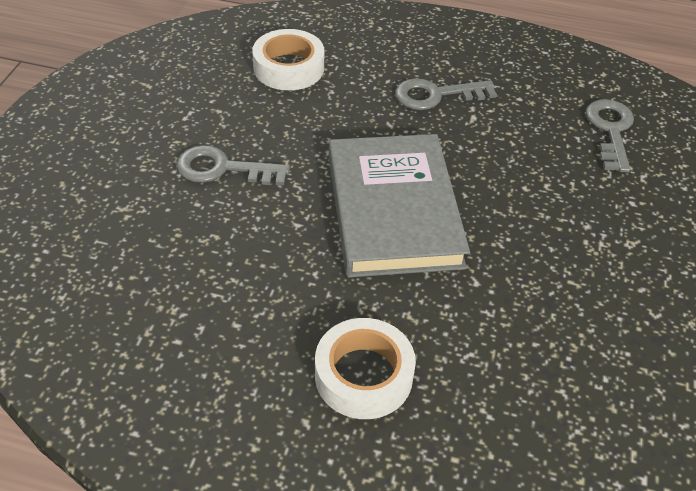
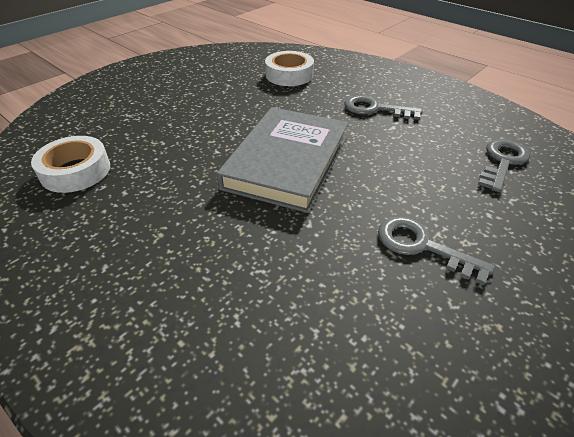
camera: 30 degrees right, 5 degrees down
grey key [177,145,290,185] -> grey key moved to [378,217,495,285]
white tape [315,318,416,419] -> white tape moved to [31,136,110,193]

